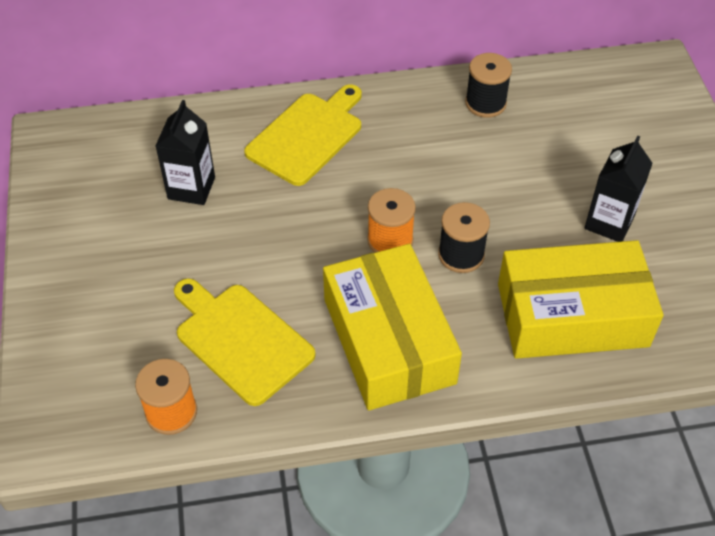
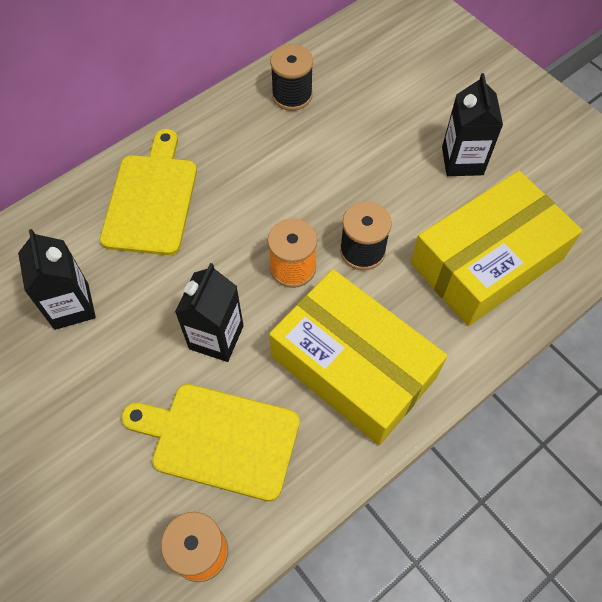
camera: 30 degrees left, 10 degrees up
none -> black carton [175,263,244,362]

